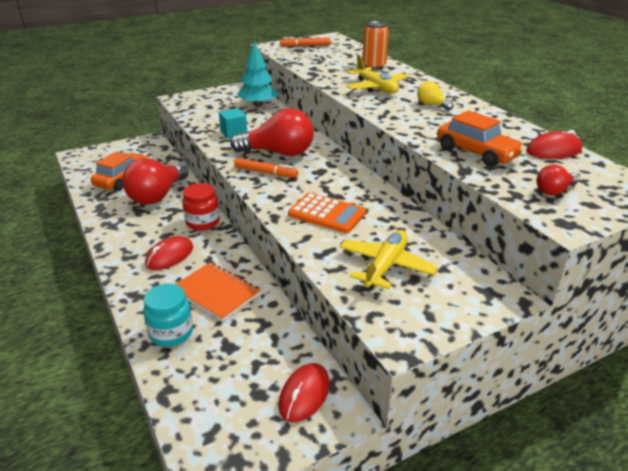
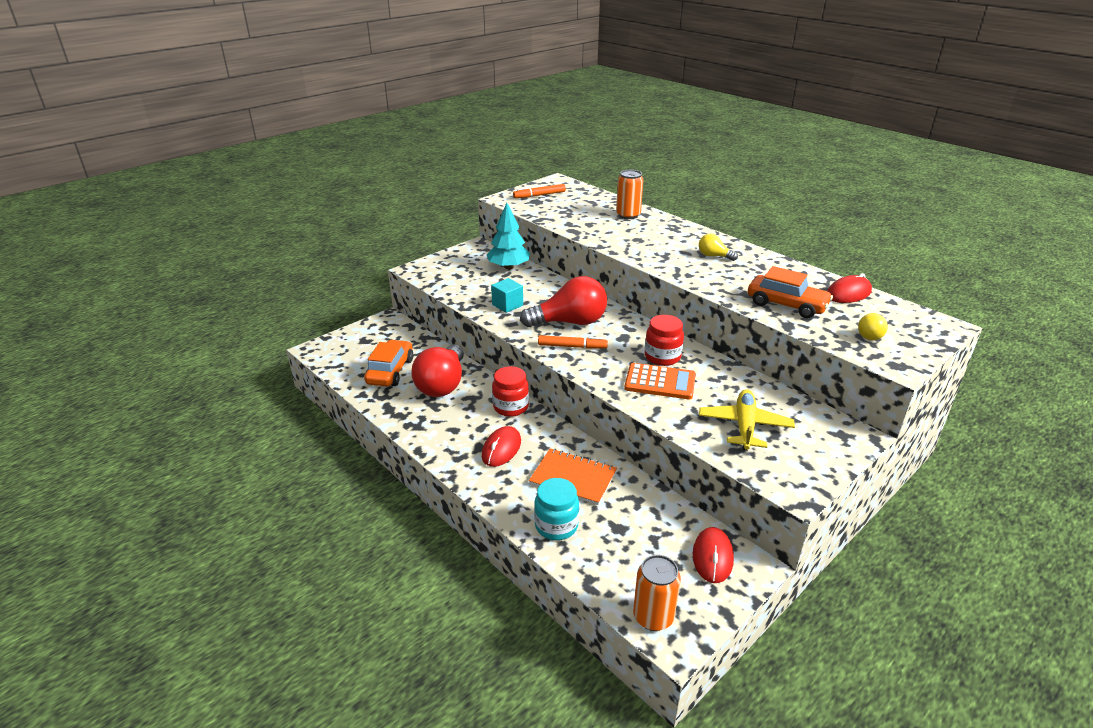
camera: 15 degrees left, 0 degrees up
yellow plane [346,55,408,94] -> none
red light bulb [536,164,579,195] -> yellow light bulb [858,313,889,340]
none -> orange can [633,555,681,631]
none -> red jar [645,315,684,366]

